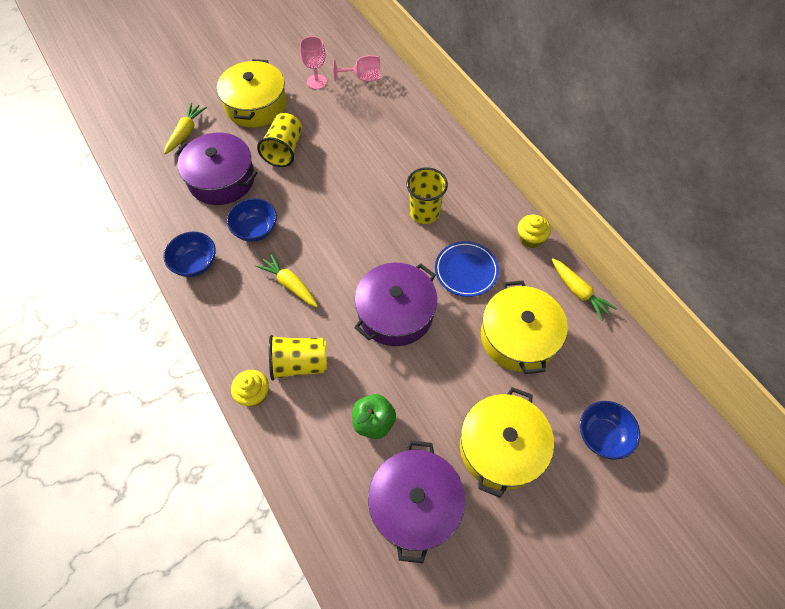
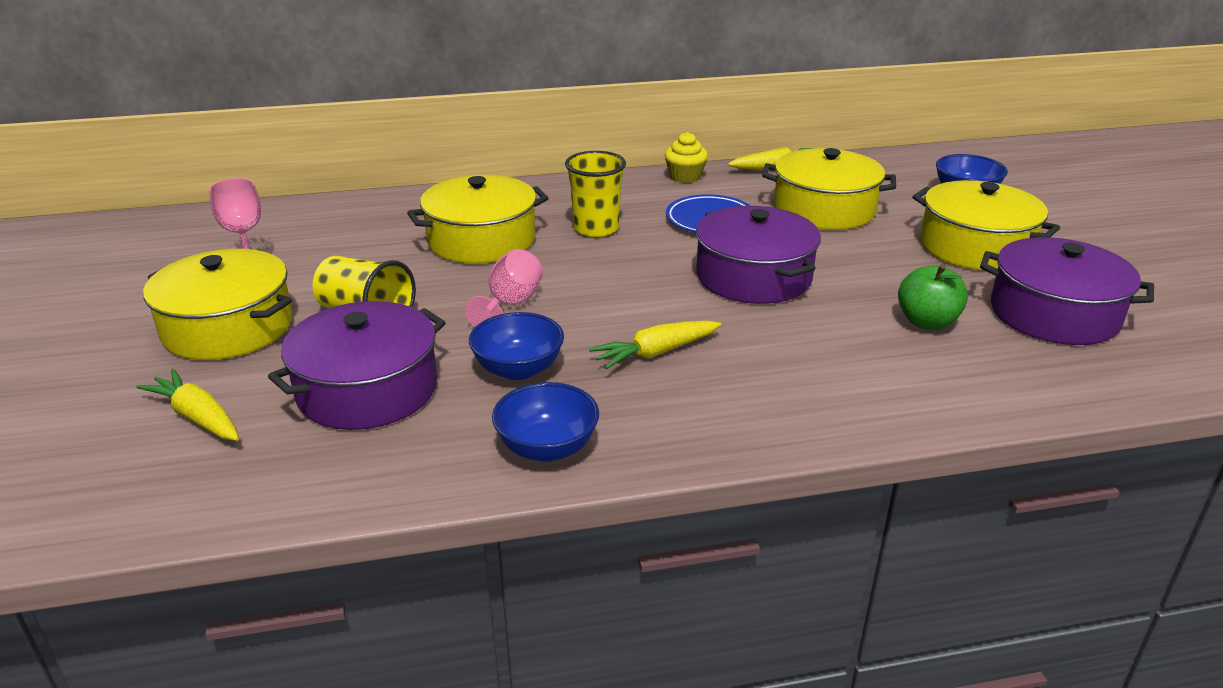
camera: 70 degrees left, 30 degrees down
yellow cupcake [231,370,269,407] -> none
yellow cup [269,335,327,381] -> none
pink goblet [333,55,381,82] -> pink goblet moved to [465,249,543,327]
none -> yellow pot [407,175,548,264]

